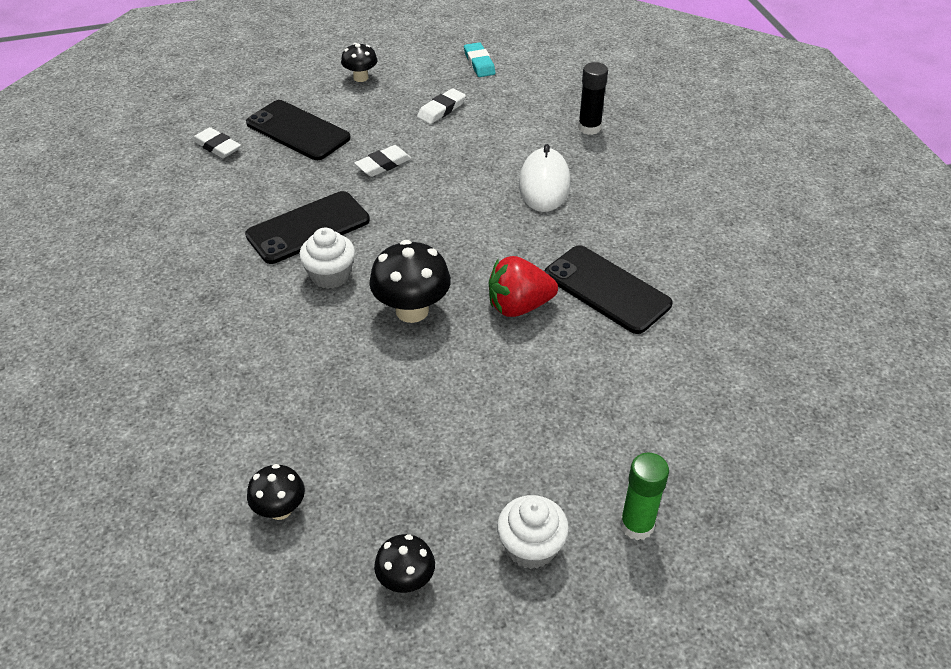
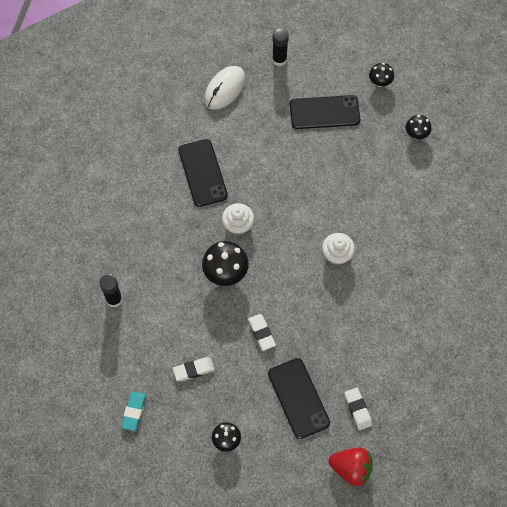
camera: 150 degrees left, 20 degrees up
black phone [245,191,370,264] -> black phone moved to [290,95,360,129]
white eraser [354,145,412,177] -> white eraser turned 75 degrees clockwise [248,314,276,351]
black mushroom [369,240,451,323] -> black mushroom moved to [202,241,249,286]
red strawberry [489,256,558,317] -> red strawberry moved to [329,448,373,486]
white cupcake [497,495,569,569] -> white cupcake moved to [222,203,254,236]
white mouse [519,144,571,212] -> white mouse moved to [204,66,246,110]
green glue stick [620,453,669,540] -> black glue stick [272,28,289,66]

